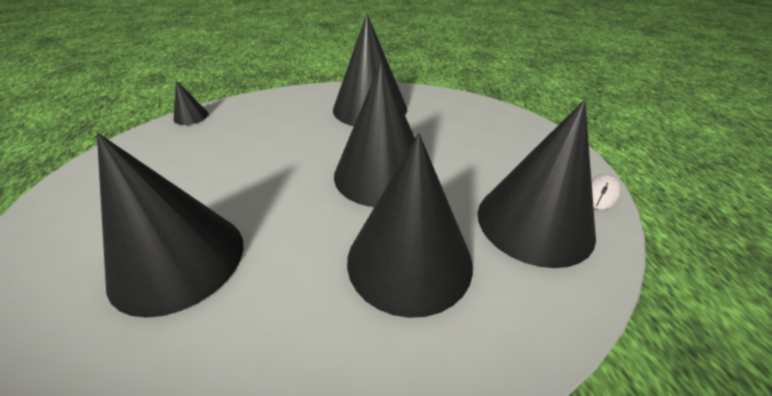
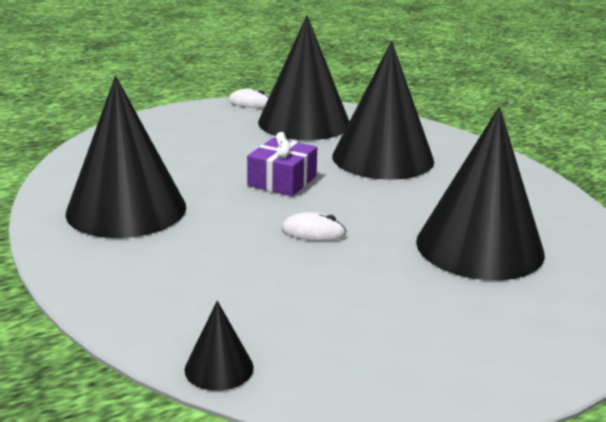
camera: 110 degrees left, 15 degrees down
black cone [334,62,415,207] -> purple gift [247,132,317,196]
none -> white mouse [282,212,347,241]

